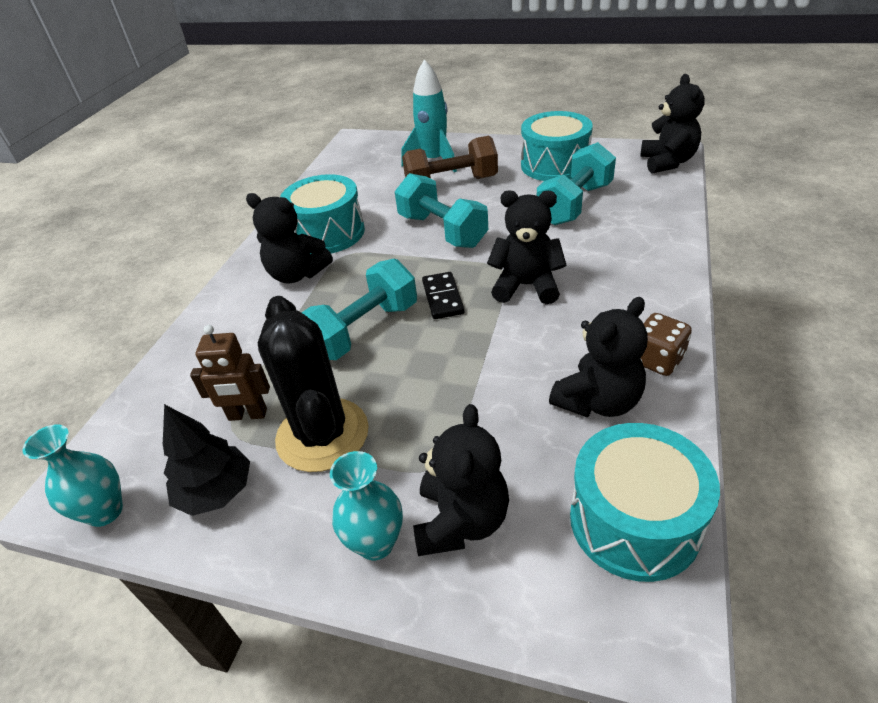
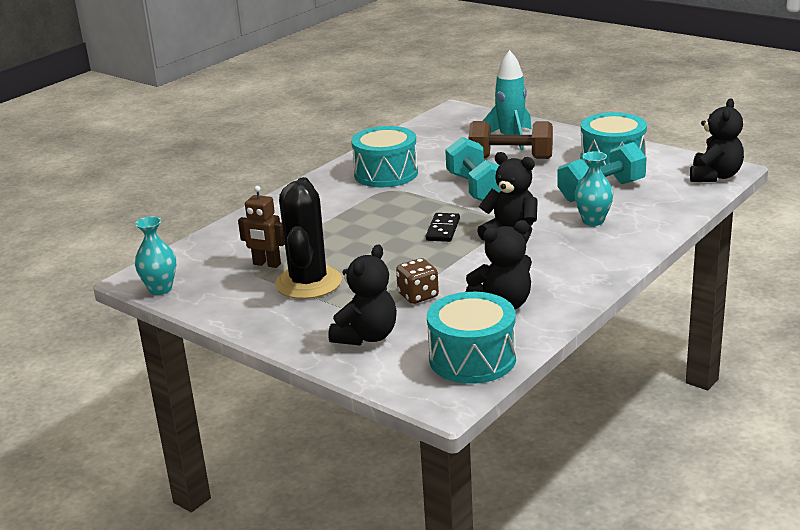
camera: 20 degrees right, 15 degrees down
black tree [163,404,250,516] -> none
black teddy bear [246,193,333,284] -> none
turquoise dumbbell [301,259,417,360] -> none
turquoise vase [330,451,403,560] -> turquoise vase moved to [575,151,613,226]
brown dice [640,313,692,376] -> brown dice moved to [396,258,439,304]

